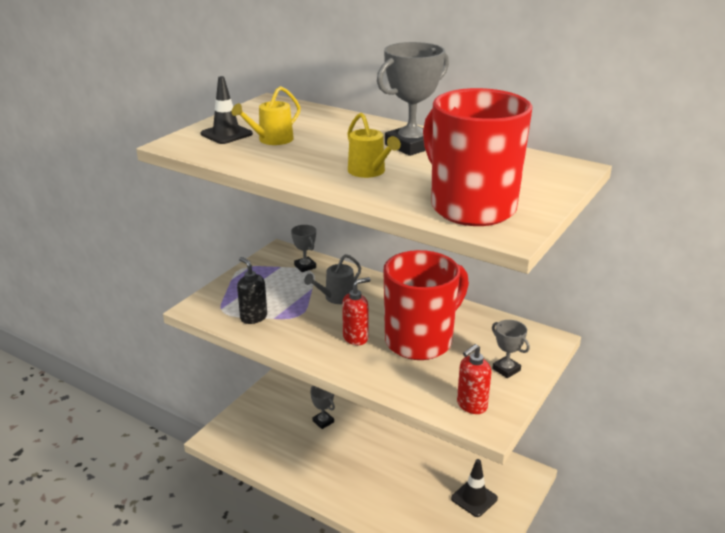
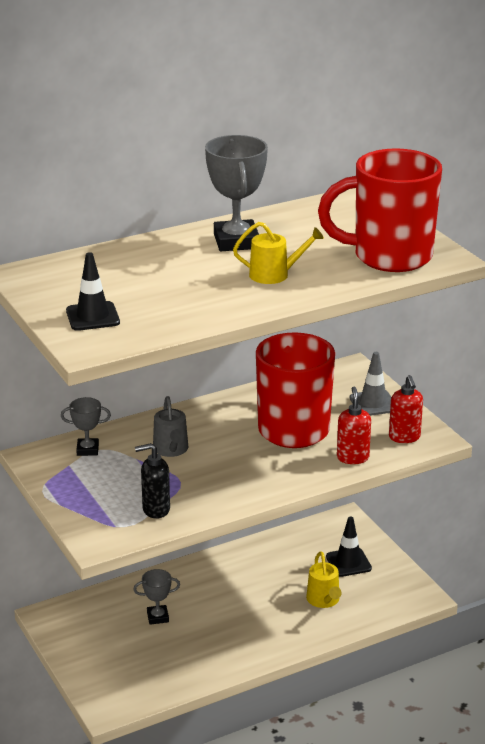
camera: 60 degrees left, 0 degrees up
yellow watering can [231,86,301,145] -> yellow watering can moved to [306,551,342,608]
red soap dispenser [342,277,370,345] -> red soap dispenser moved to [337,387,371,464]
grey trophy [492,320,530,378] -> grey traffic cone [350,352,392,416]

